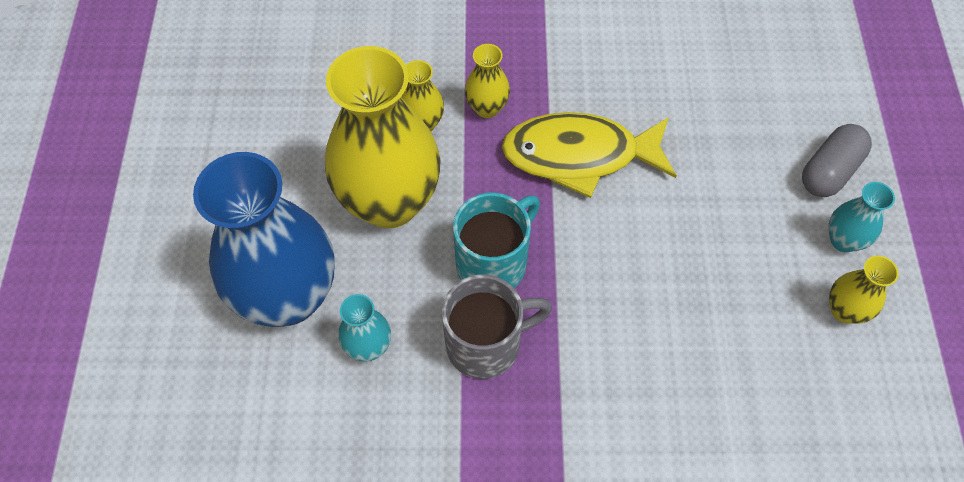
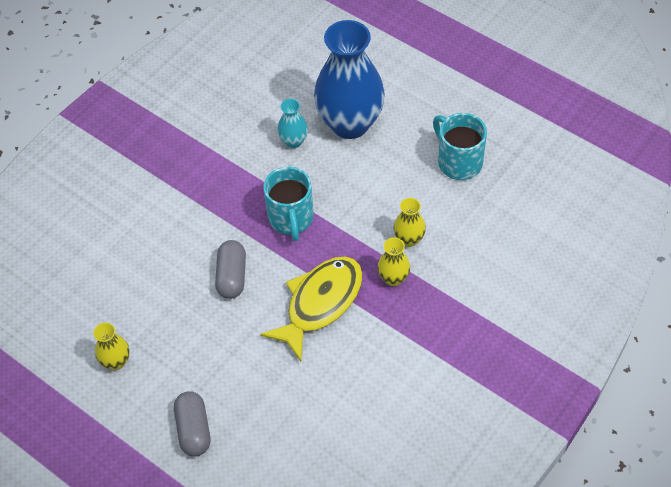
camera: 130 degrees right, 5 degrees down
yellow vase [325,46,441,228] -> none
grey mug [442,274,552,379] -> none
turquoise vase [829,182,895,252] -> none
none -> grey capsule [215,240,246,299]
none -> turquoise mug [433,113,487,180]

